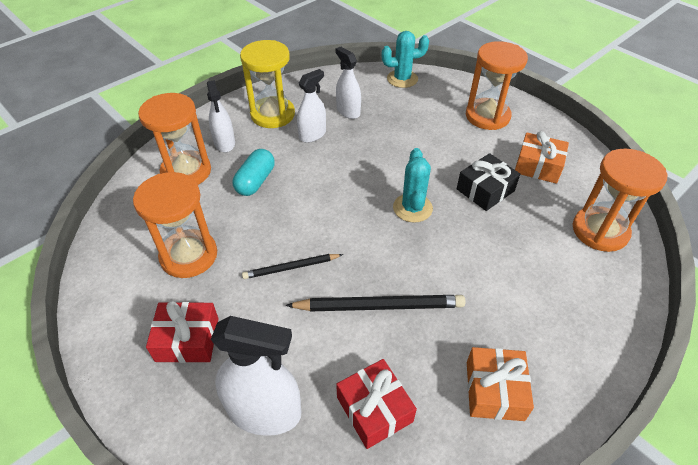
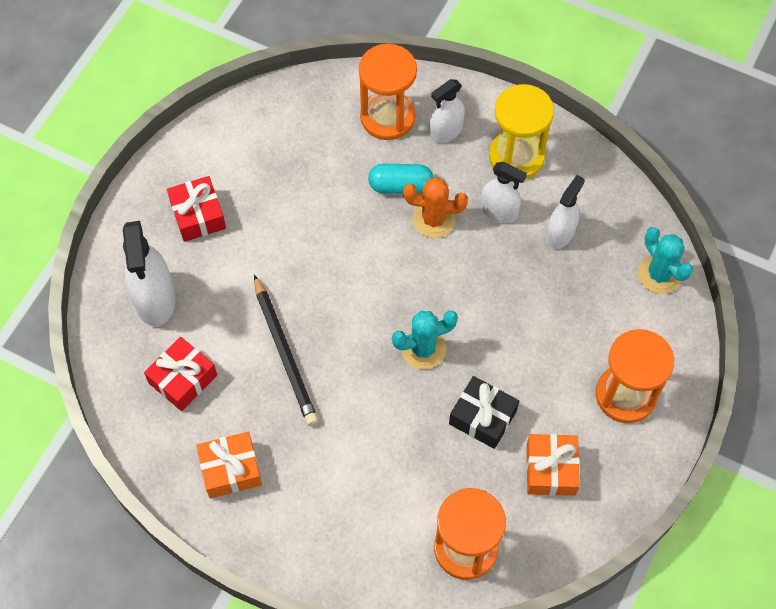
camera: 70 degrees right, 15 degrees up
orange hourglass [133,172,217,278] -> none
black pencil [242,254,343,279] -> none
none -> orange cactus [403,177,468,238]

